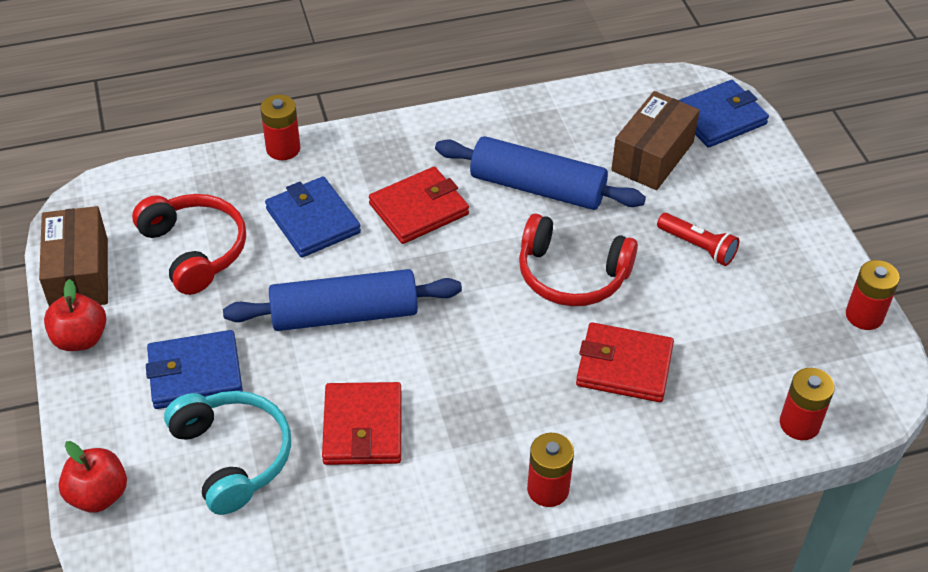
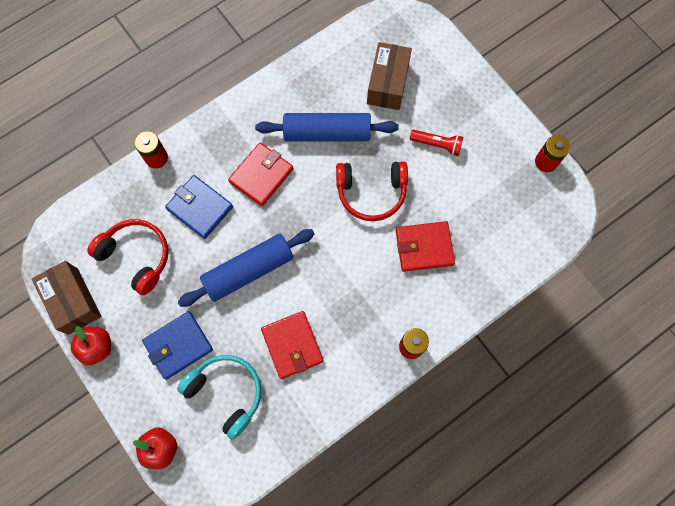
camera: 20 degrees left, 25 degrees up
blue wallet [679,80,769,148] -> none
red battery [780,368,835,440] -> none

